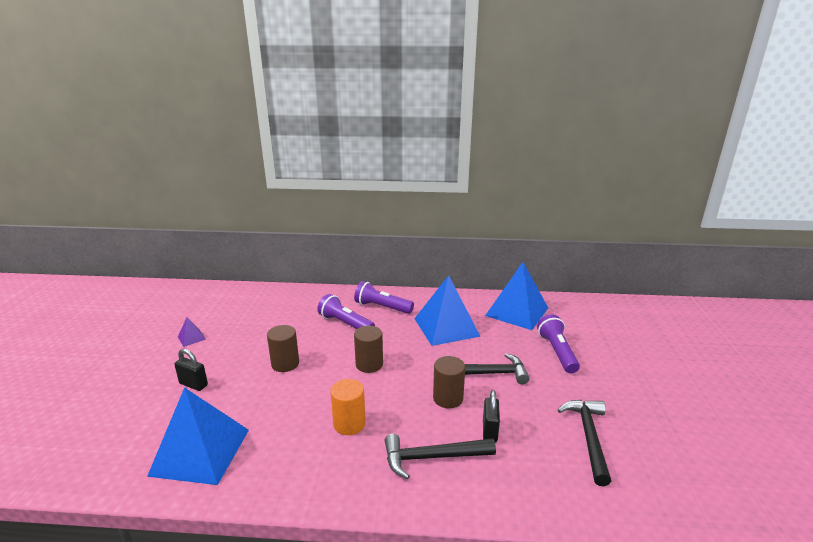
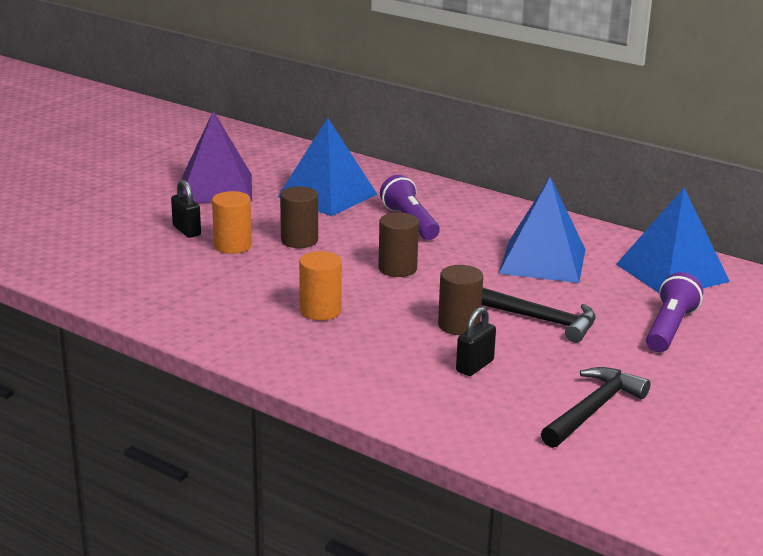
camera: 30 degrees right, 0 degrees up
blue pyramid [147,387,249,485] -> blue pyramid moved to [278,118,377,216]
purple pyramid [178,317,206,347] -> purple pyramid [182,111,252,203], size x2.41
purple flashlight [354,281,414,314] -> none
black hammer [384,434,496,479] -> none
none -> orange cylinder [212,191,252,254]

